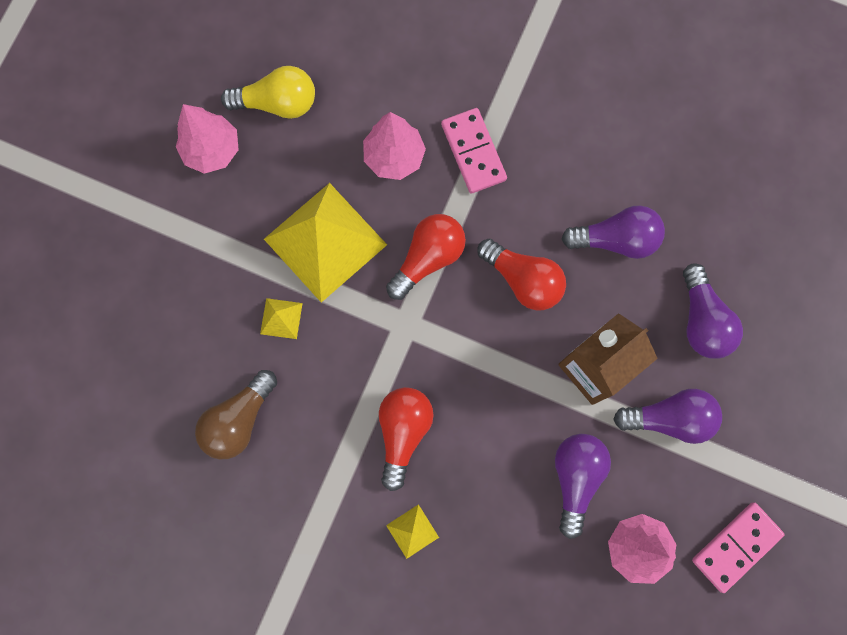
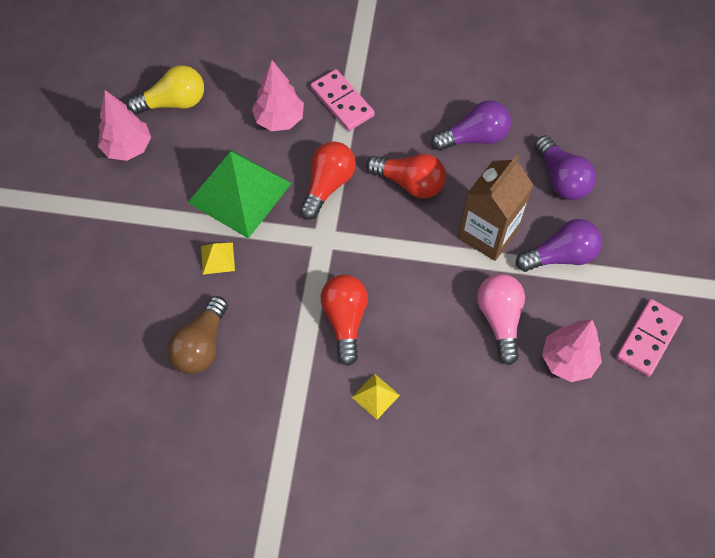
camera: 15 degrees left, 15 degrees down
yellow pyramid [264,183,387,303] -> green pyramid [188,150,292,239]
purple light bulb [555,434,611,539] -> pink light bulb [477,274,525,365]

